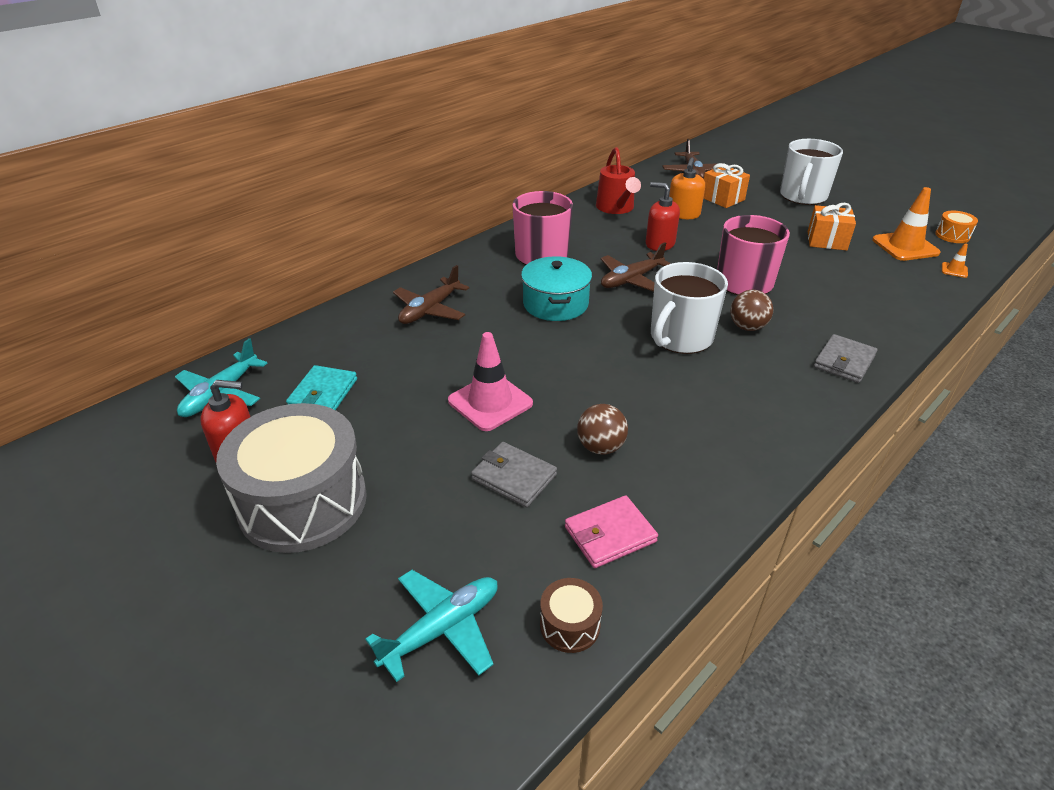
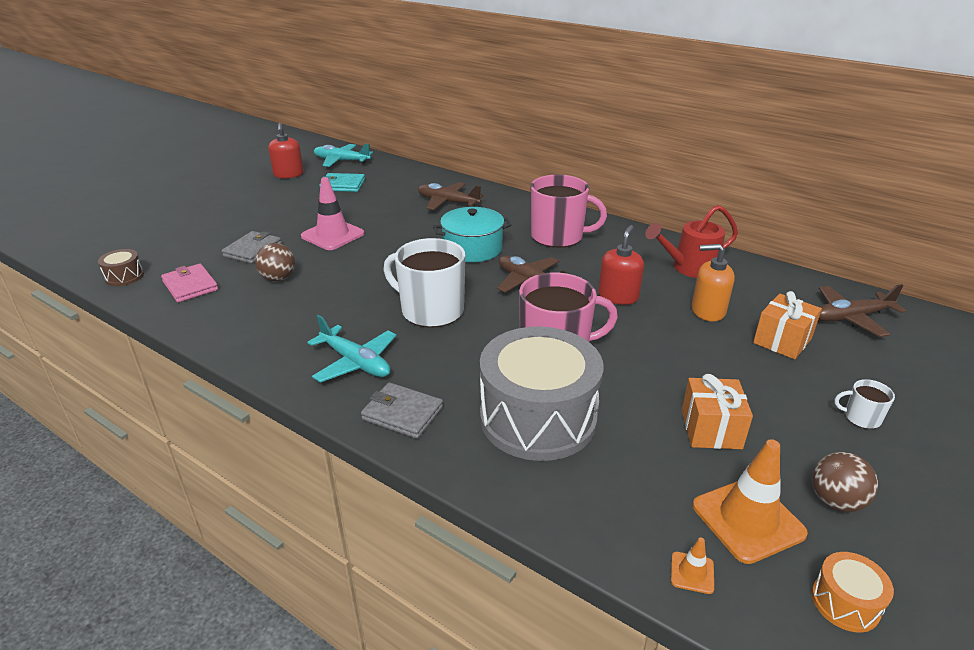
camera: 80 degrees right, 5 degrees down
grey drum [216,403,367,553] -> grey drum moved to [480,326,603,461]
turquoise plane [365,570,498,682] -> turquoise plane moved to [308,315,397,383]
brown ball [730,290,773,331] -> brown ball moved to [812,452,878,512]
white mug [780,139,843,205] -> white mug [834,379,895,429], size x0.44

